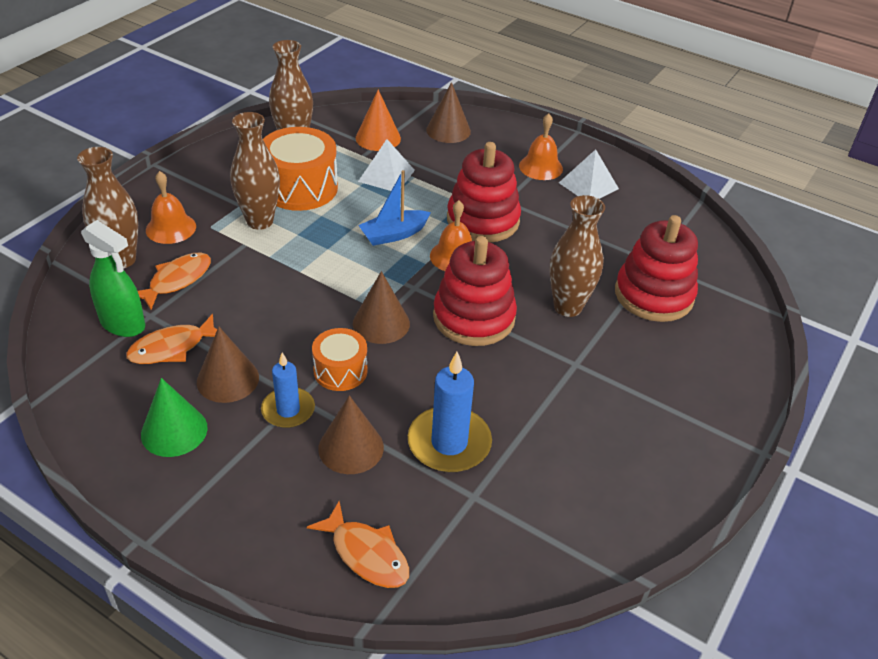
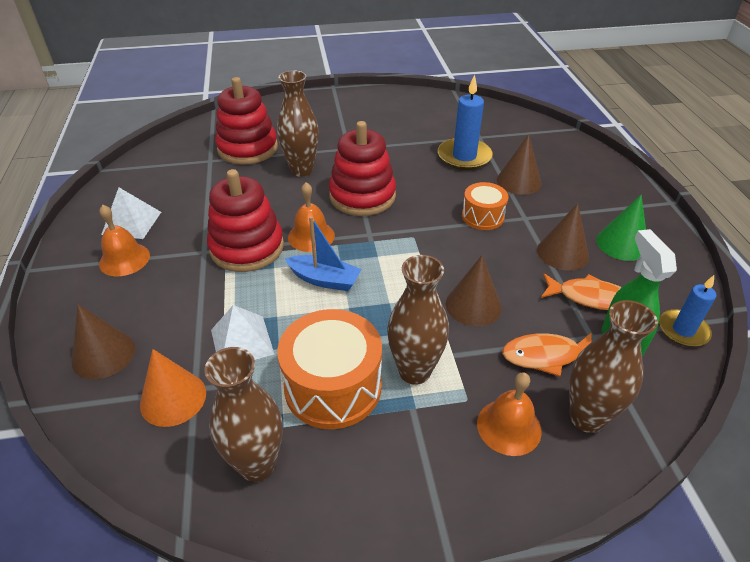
camera: 130 degrees left, 0 degrees up
blue candle [261,352,315,428] -> blue candle moved to [659,275,717,347]
orange fish [307,501,409,588] -> none
brown cone [353,271,410,344] -> brown cone moved to [445,255,502,327]

